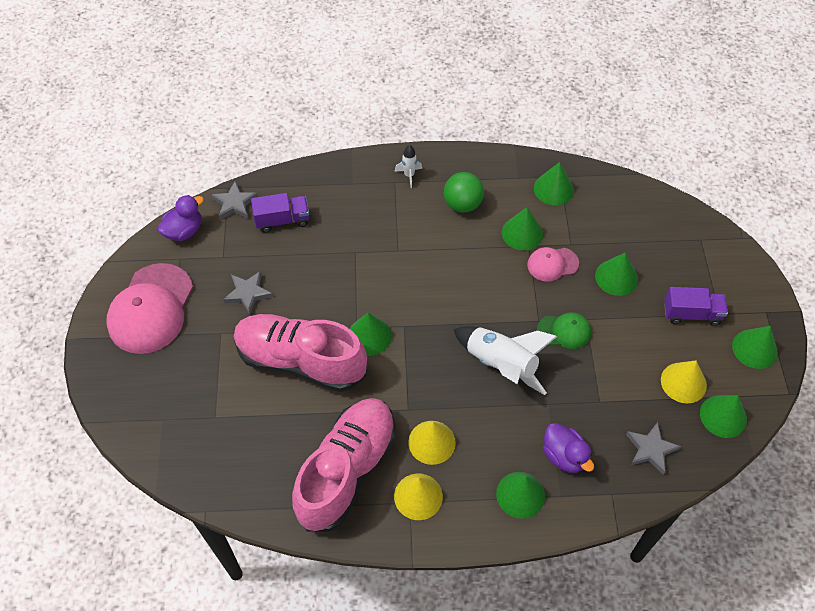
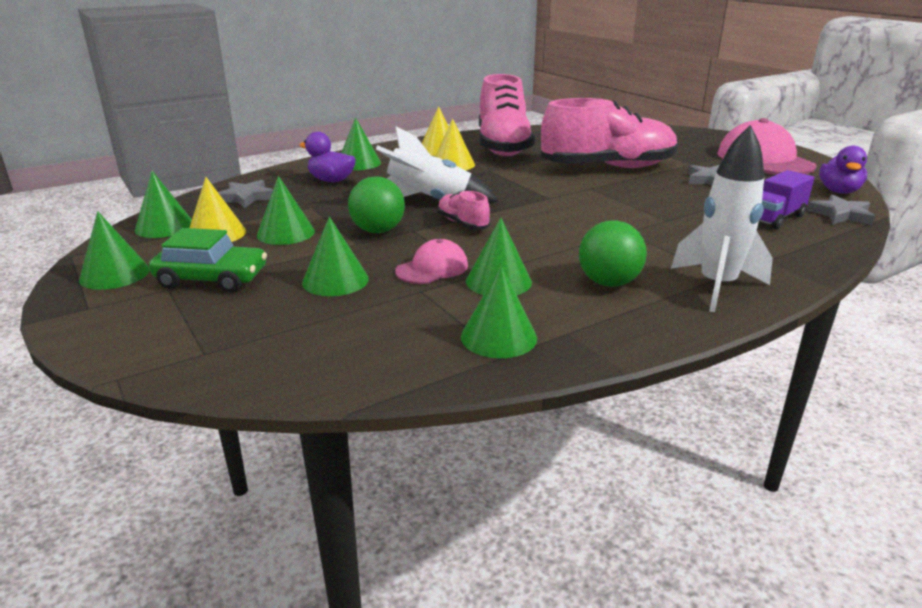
camera: 150 degrees right, 30 degrees down
green cone [350,313,392,356] -> green cone moved to [257,176,315,245]
white rocket [395,145,422,188] -> white rocket [671,125,773,312], size x2.04
green cap [537,312,591,349] -> green ball [348,176,405,233]
purple truck [664,287,728,326] -> green car [149,228,267,292]
none -> pink shoe [437,190,490,230]

